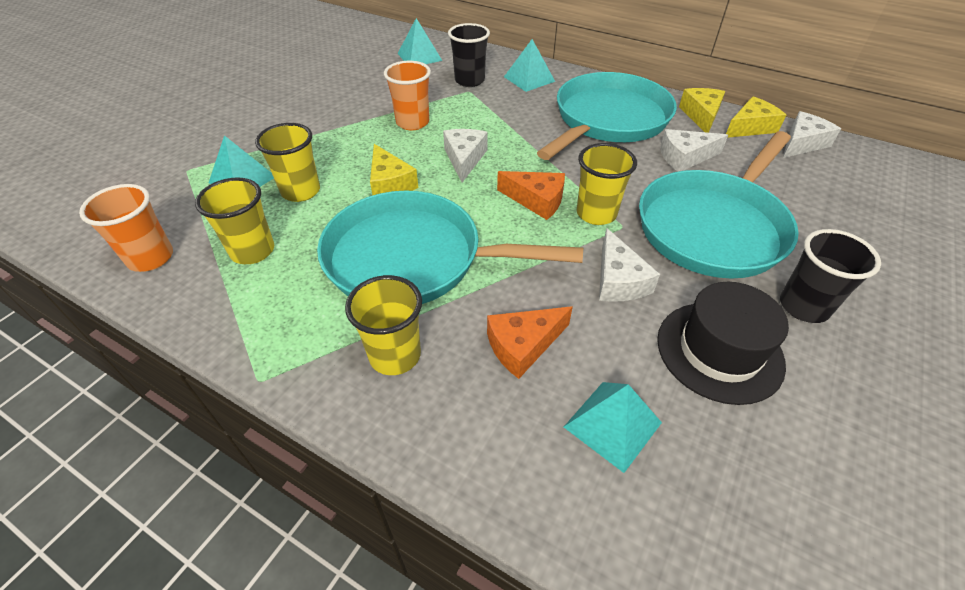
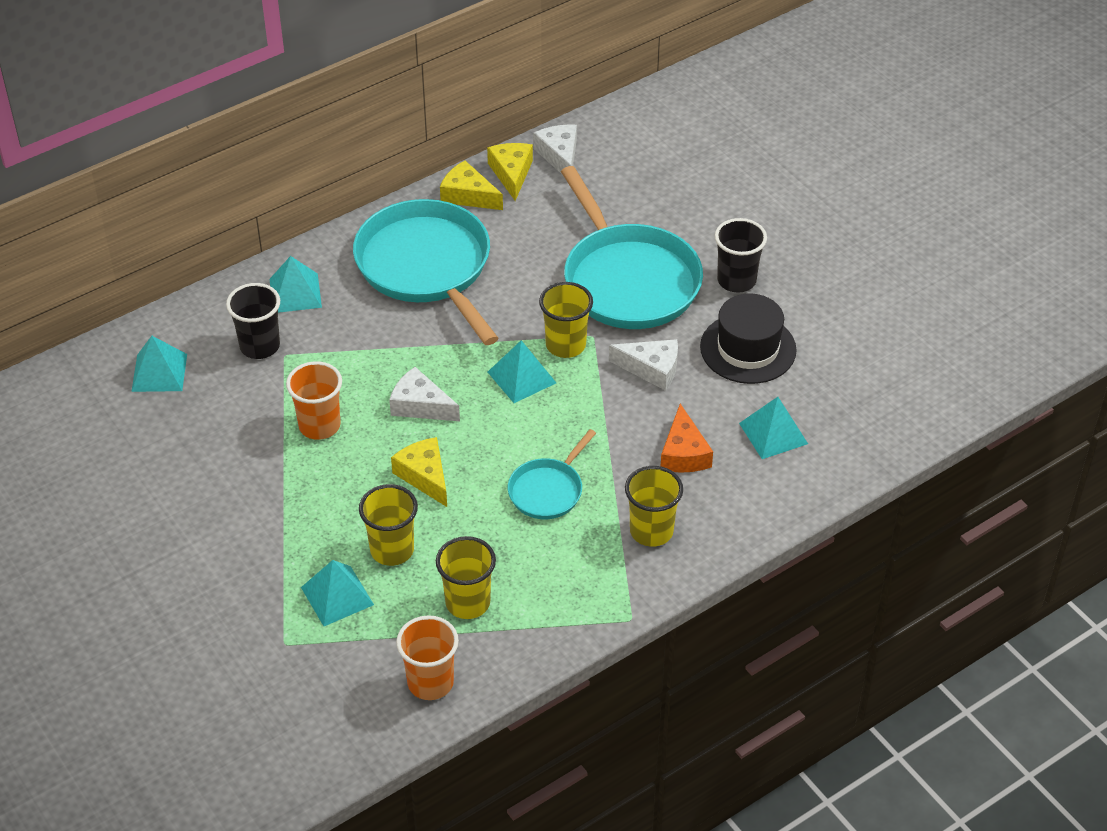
camera: 65 degrees left, 0 degrees up
turquoise pan [317,191,583,304] -> turquoise pan [508,429,596,519], size x0.49
yellow cheese [370,144,419,195] -> yellow cheese turned 120 degrees counterclockwise [391,437,447,507]
orange cheese [497,171,565,220] -> turquoise pyramid [488,340,556,403]
white cheese [660,129,728,172] -> none

